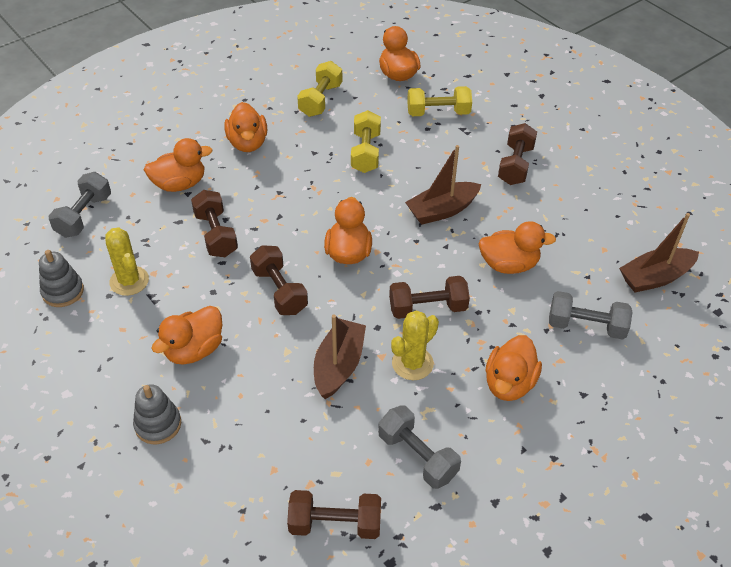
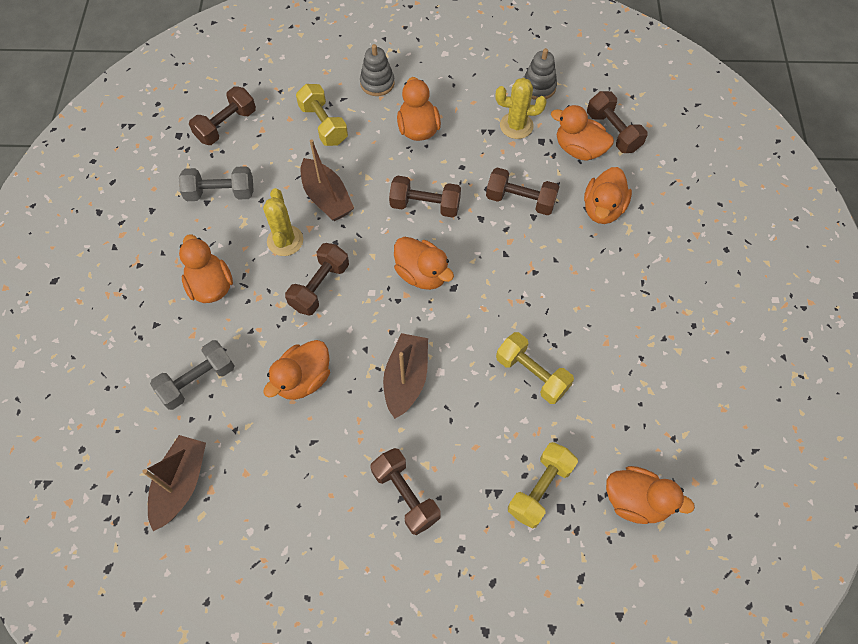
camera: 130 degrees right, 15 degrees up
grey dumbbell [48,172,111,238] -> brown dumbbell [587,91,647,153]
orange duck [224,102,267,152] -> orange duck moved to [551,105,614,160]
yellow dumbbell [297,61,342,117] -> yellow dumbbell moved to [296,84,348,146]

